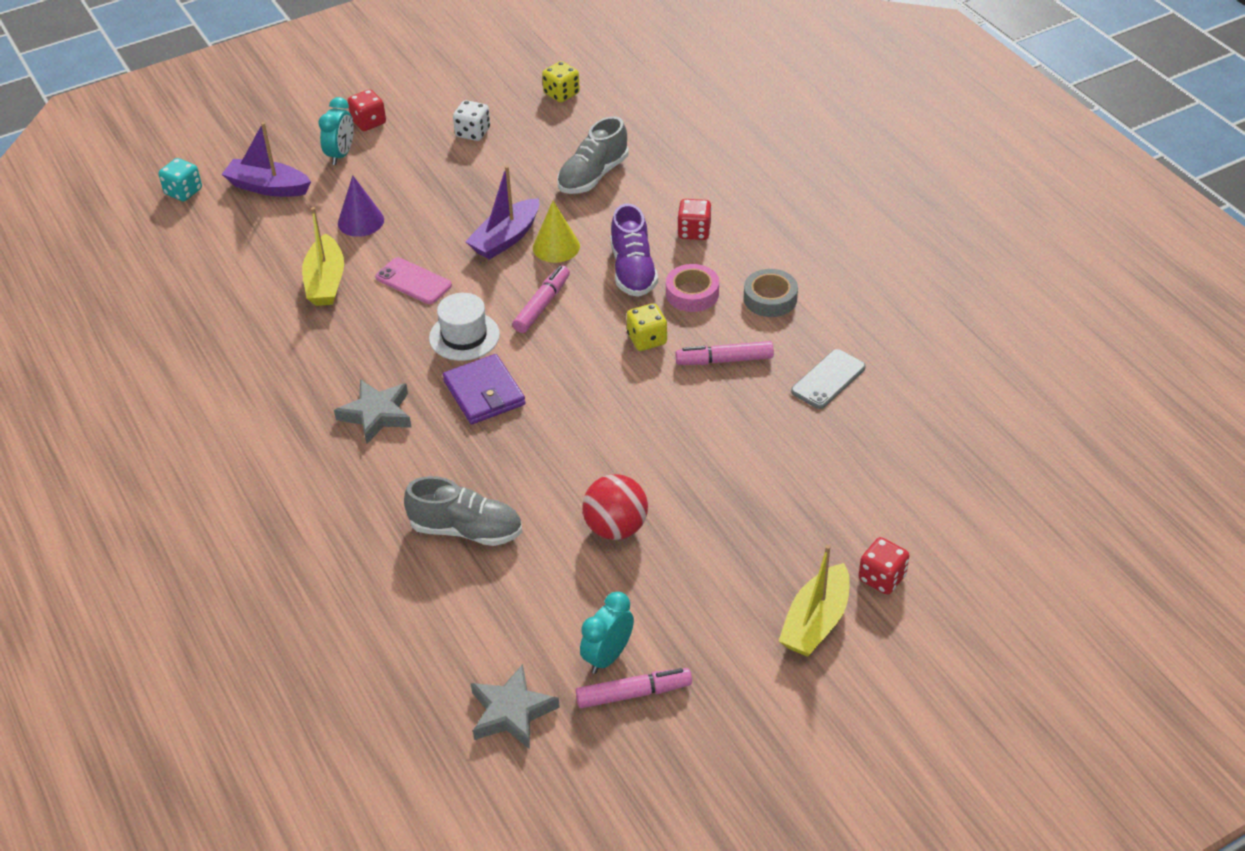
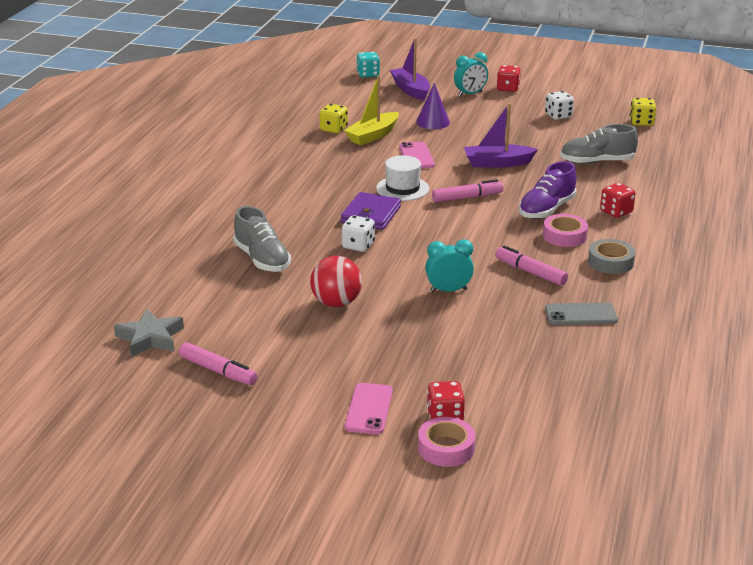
camera: 45 degrees right, 15 degrees down
grey star [334,380,412,444] -> none
yellow cone [533,201,580,263] -> none
turquoise clock [580,592,634,674] -> turquoise clock moved to [425,239,474,292]
yellow dice [627,303,667,351] -> yellow dice moved to [320,104,348,133]
yellow boat [779,545,850,657] -> pink phone [345,383,393,434]
none -> white dice [342,215,375,252]
none -> pink tape [418,417,476,467]

